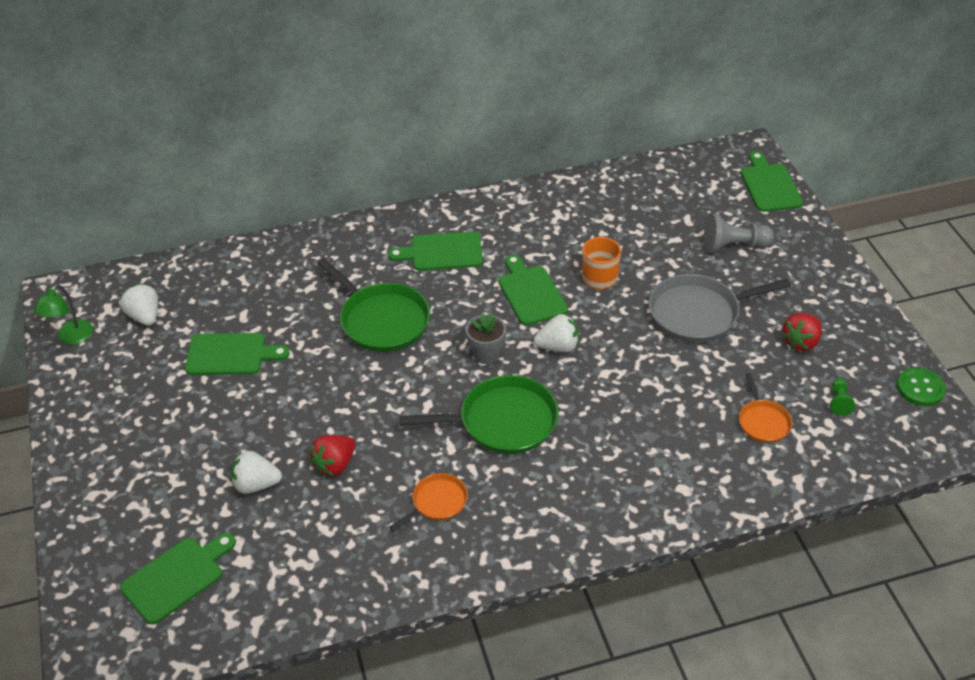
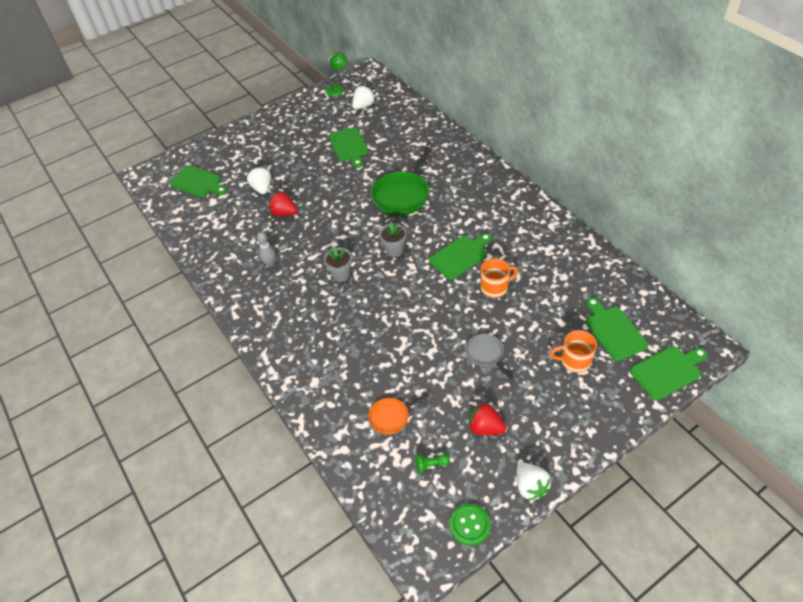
camera: 75 degrees right, 5 degrees up
green lamp [34,284,93,345] -> green lamp turned 135 degrees clockwise [325,52,347,96]
green cutting board [388,232,483,271] -> green cutting board moved to [585,297,648,361]
orange pan [389,473,468,531] -> grey bowling pin [257,232,276,267]
green pan [400,375,559,454] -> grey flower pot [324,247,352,282]
white strawberry [534,314,579,352] -> white strawberry moved to [516,463,551,500]
grey pan [649,274,791,343] -> grey pan [465,334,514,379], size x0.54
grey pawn [704,213,774,253] -> orange mug [550,330,597,373]

